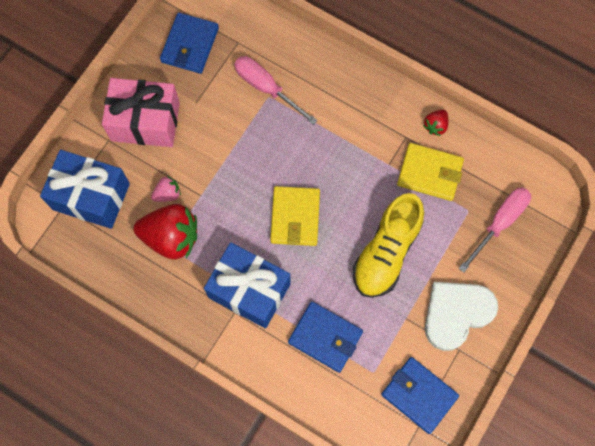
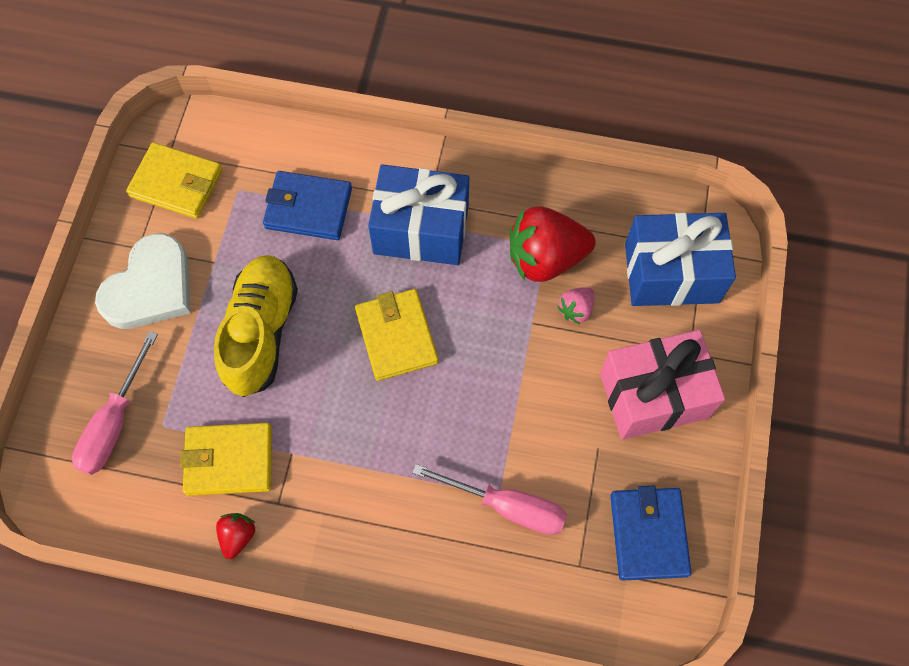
camera: 160 degrees right, 5 degrees down
blue wallet [381,357,459,434] -> yellow wallet [126,142,222,219]

